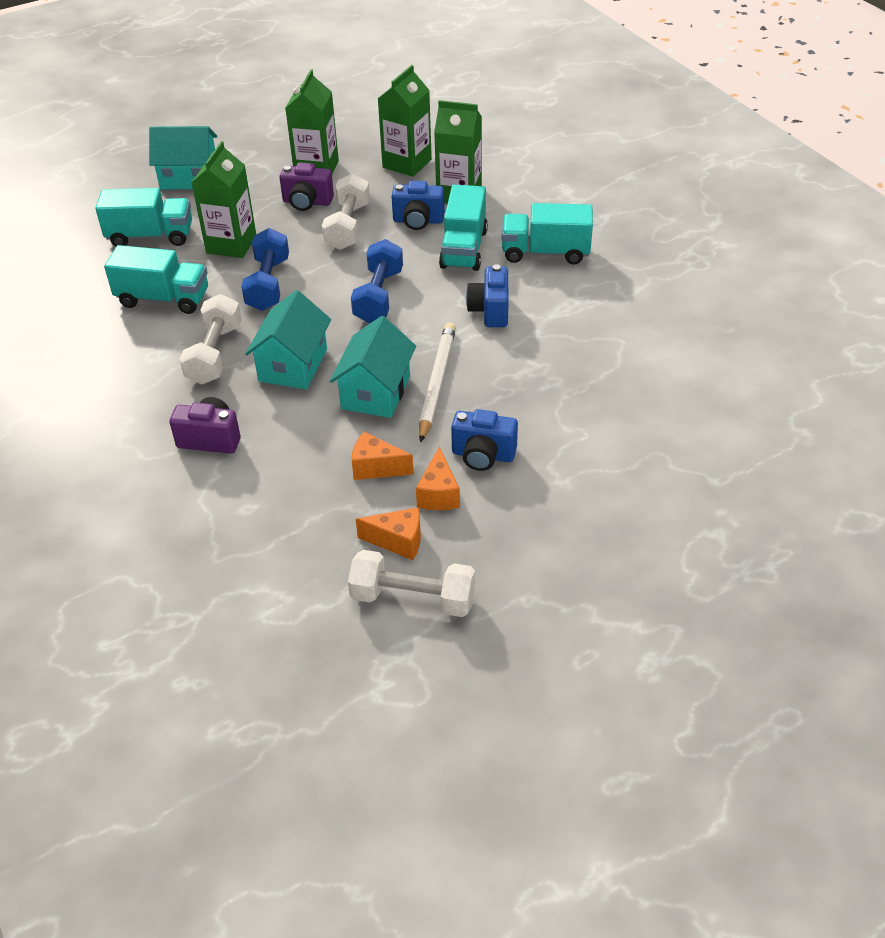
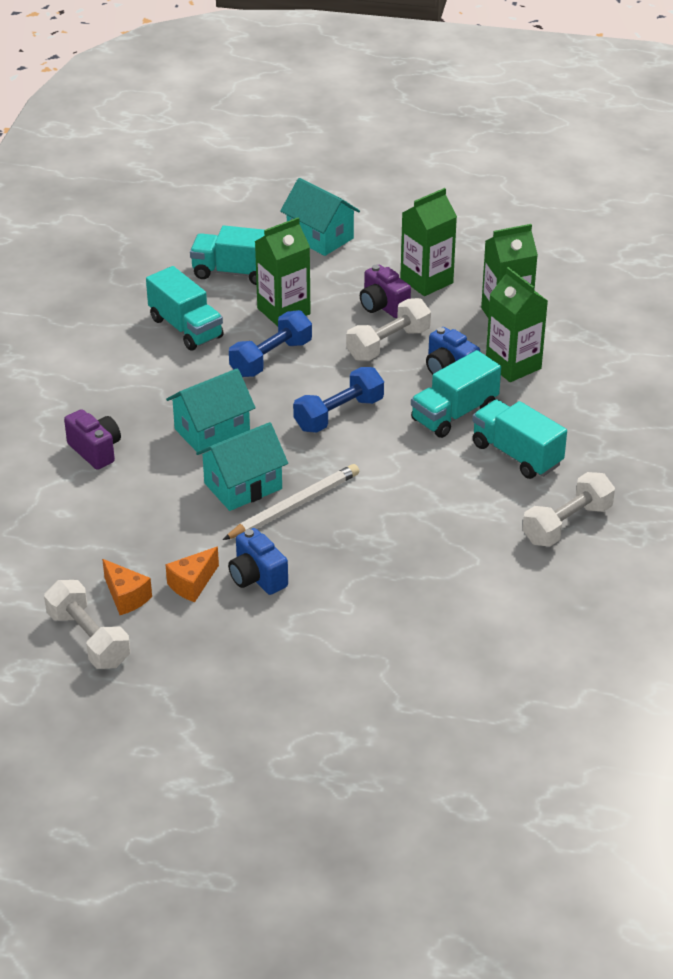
camera: 40 degrees right, 5 degrees down
turquoise truck [95,188,192,246] -> turquoise truck turned 150 degrees clockwise [190,226,264,285]
white dumbbell [180,294,242,385] -> white dumbbell moved to [522,472,615,547]
orange cheese [352,432,414,480] -> none
blue camera [466,264,509,327] -> none

